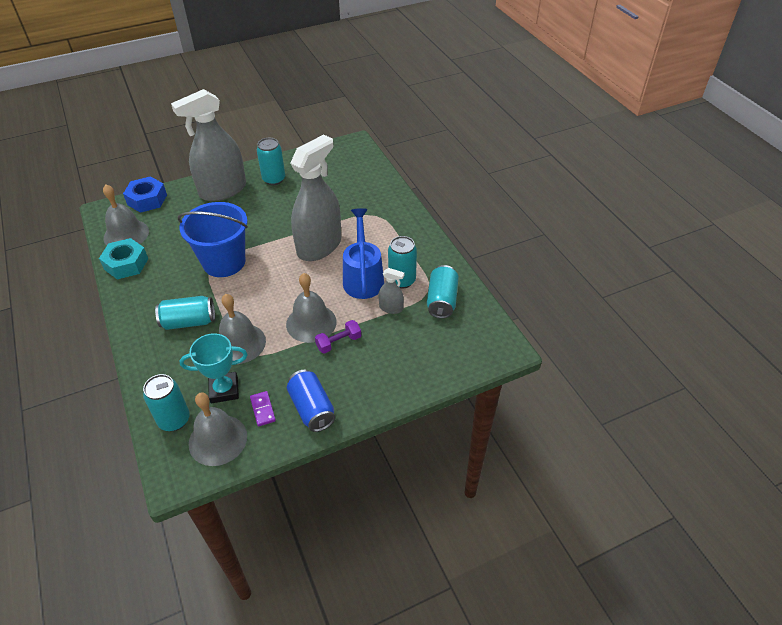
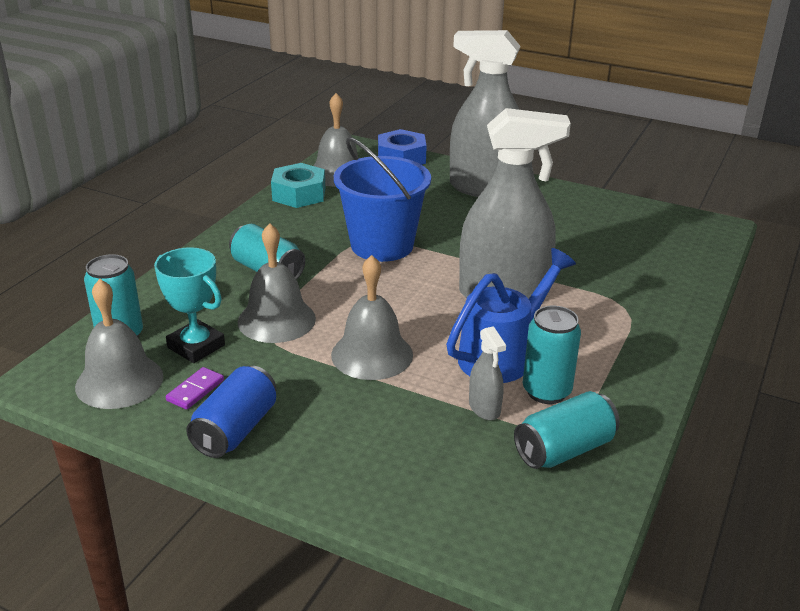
camera: 50 degrees right, 15 degrees down
turquoise can [257,138,285,185] -> none
purple dumbbell [315,320,361,354] -> none

